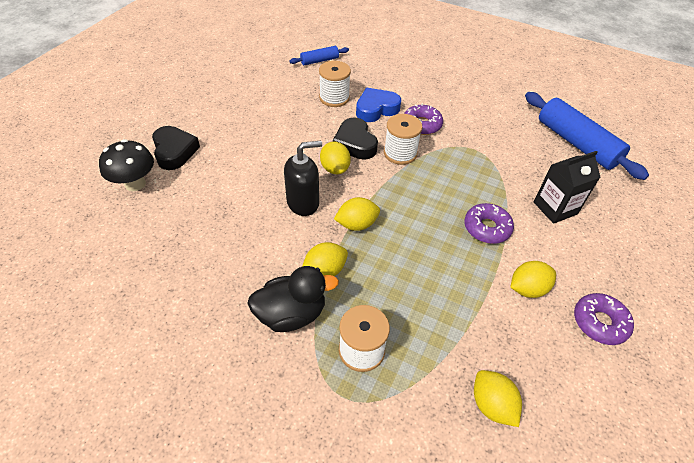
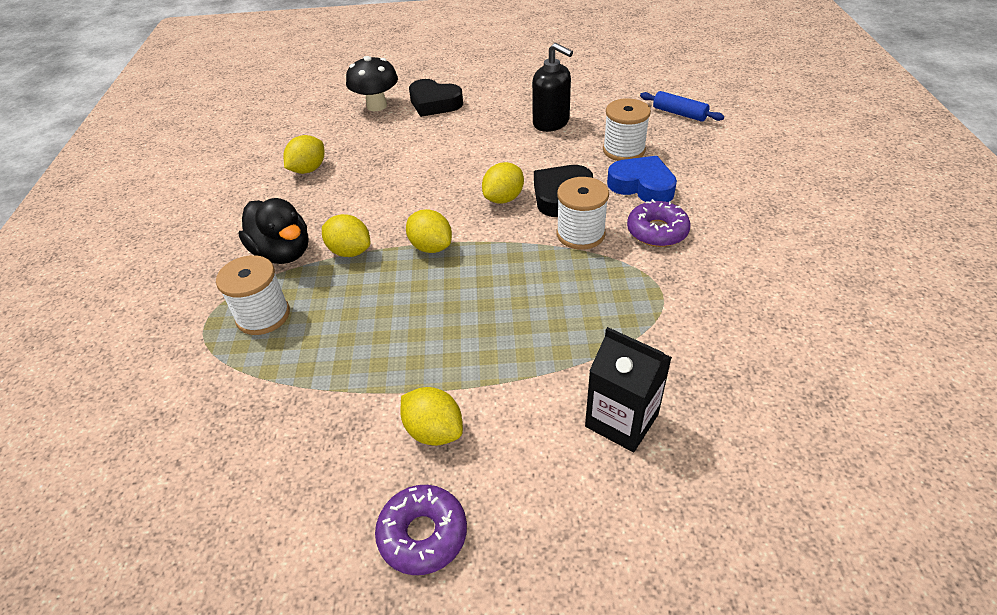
camera: 65 degrees right, 5 degrees down
black heart [152,126,200,170] -> black heart turned 75 degrees clockwise [409,79,463,117]
black soap dispenser [284,141,322,216] -> black soap dispenser moved to [532,43,573,132]
purple donut [464,203,514,244] -> none
yellow lemon [474,370,522,427] -> yellow lemon moved to [283,135,324,174]
blue rolling pin [525,92,649,180] -> none

